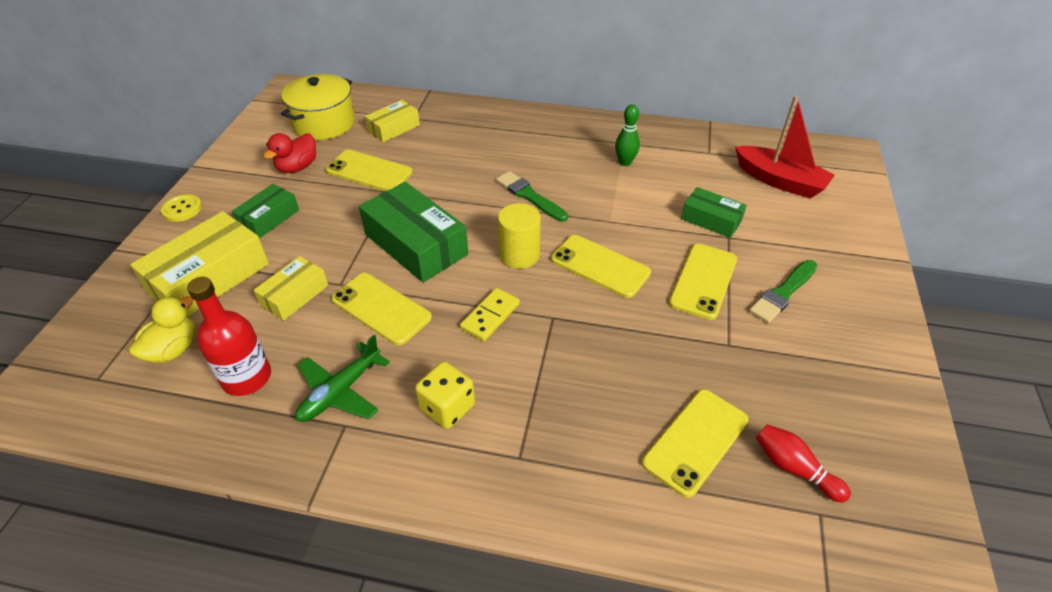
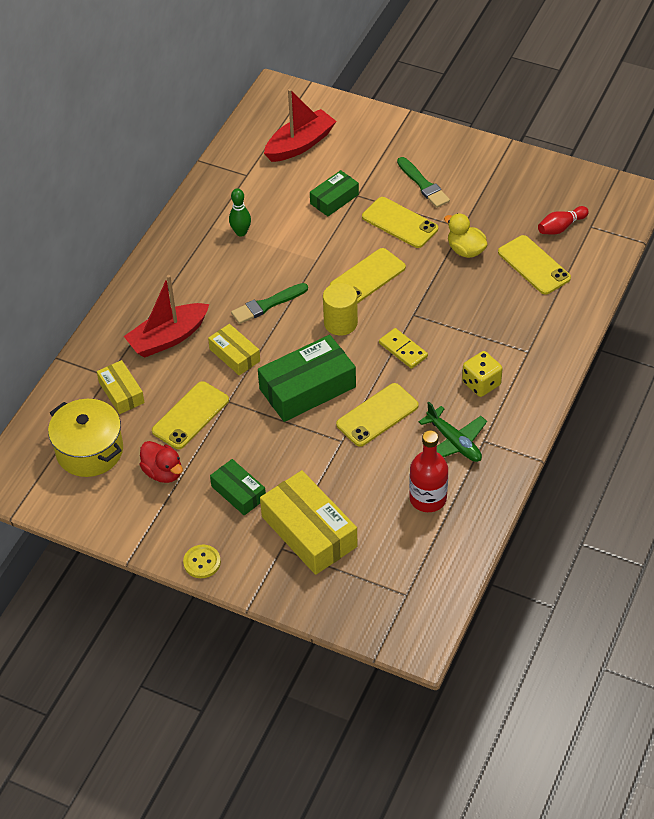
camera: 75 degrees left, 5 degrees up
yellow duck [129,296,196,363] -> yellow duck moved to [444,213,488,258]
yellow box [254,256,328,321] -> yellow box moved to [208,324,260,376]
none -> red boat [124,275,209,358]

